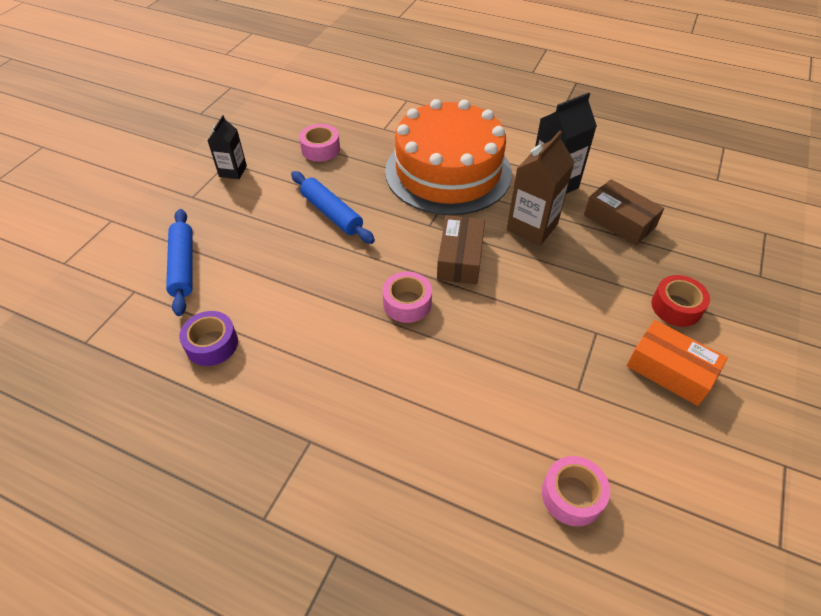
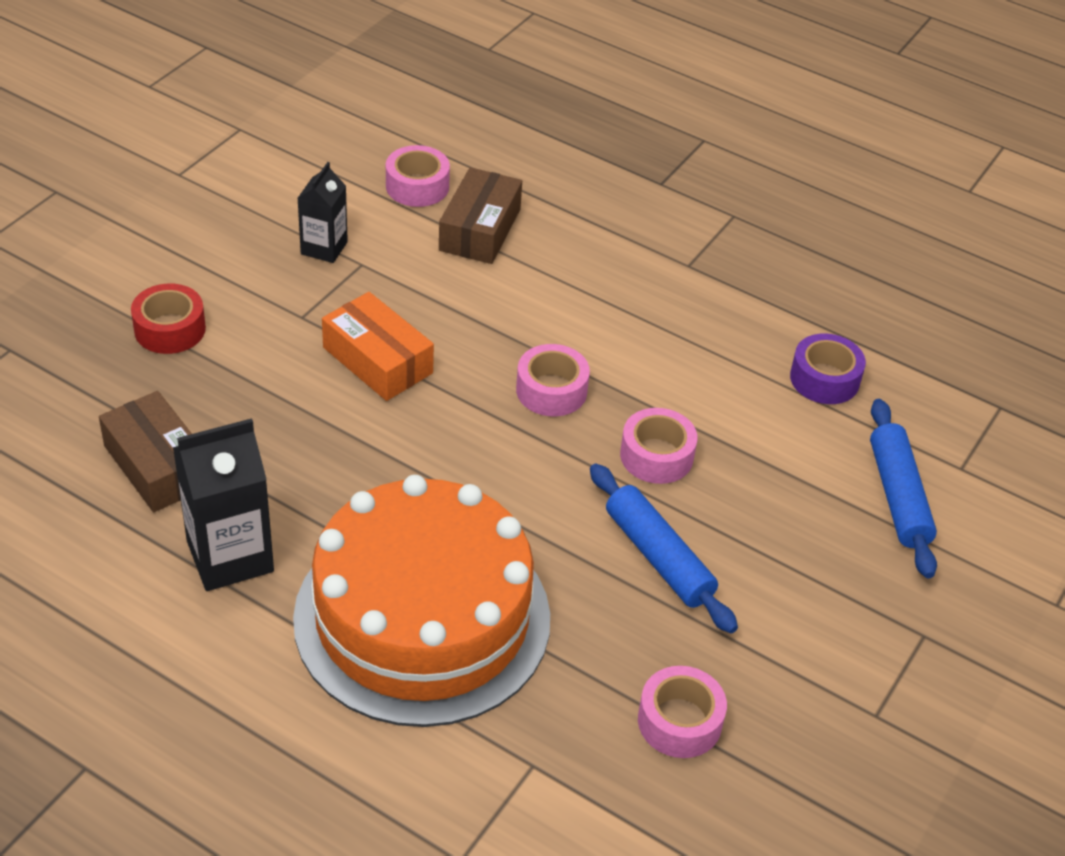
camera: 175 degrees left, 5 degrees down
black carton [207,115,247,179] -> black carton moved to [297,162,348,263]
brown box [437,215,485,284] -> brown box moved to [439,167,522,264]
brown carton [506,131,575,246] -> none
orange box [627,320,728,406] -> orange box moved to [322,292,434,401]
none -> pink tape [620,408,698,484]

